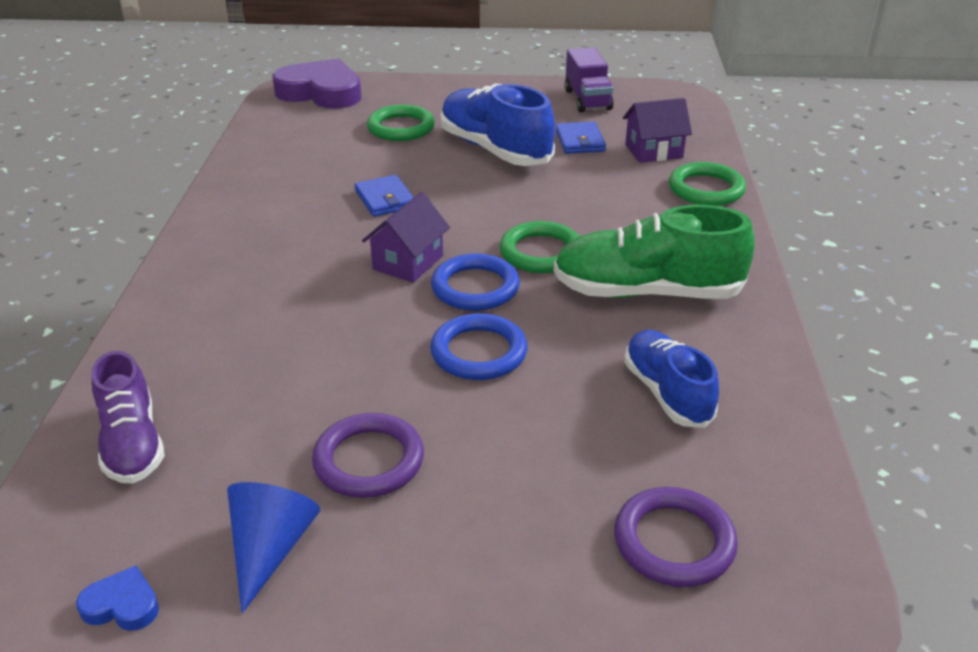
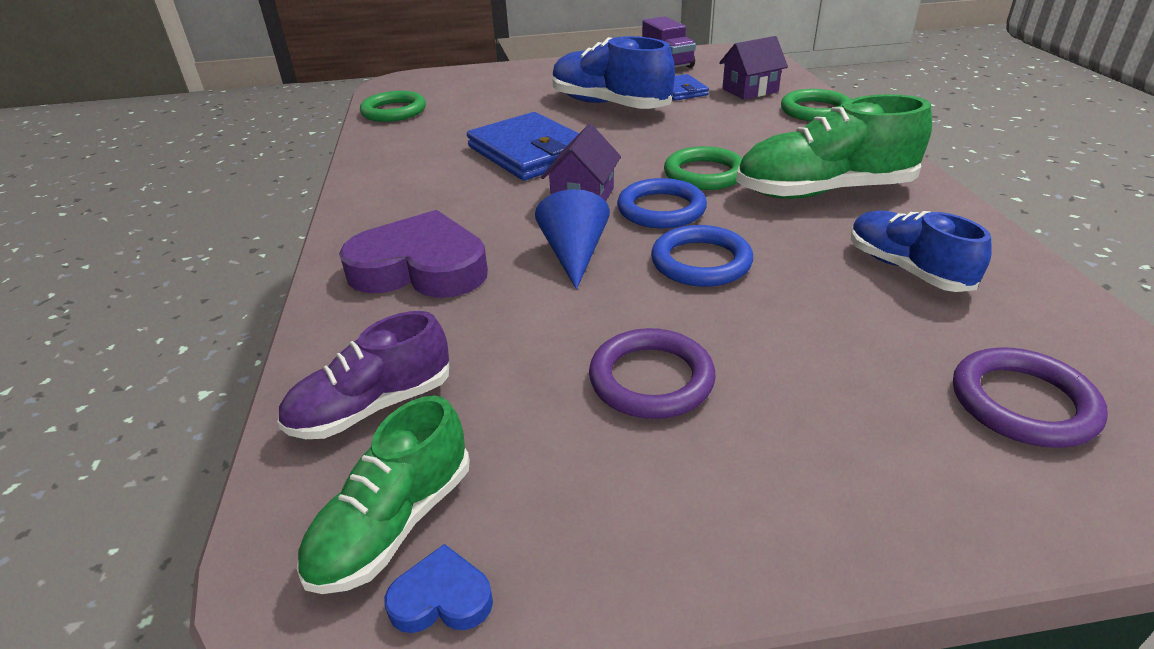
camera: 10 degrees left, 0 degrees up
purple shoe [91,351,165,484] -> purple shoe turned 90 degrees clockwise [277,311,449,439]
blue cone [227,482,320,613] -> blue cone moved to [535,189,610,290]
purple heart [272,59,362,109] -> purple heart moved to [339,210,488,298]
blue wallet [355,175,414,217] -> blue wallet [467,112,579,181], size x1.90
green ring [367,105,435,141] -> green ring moved to [360,91,426,122]
none -> green shoe [297,395,470,594]

